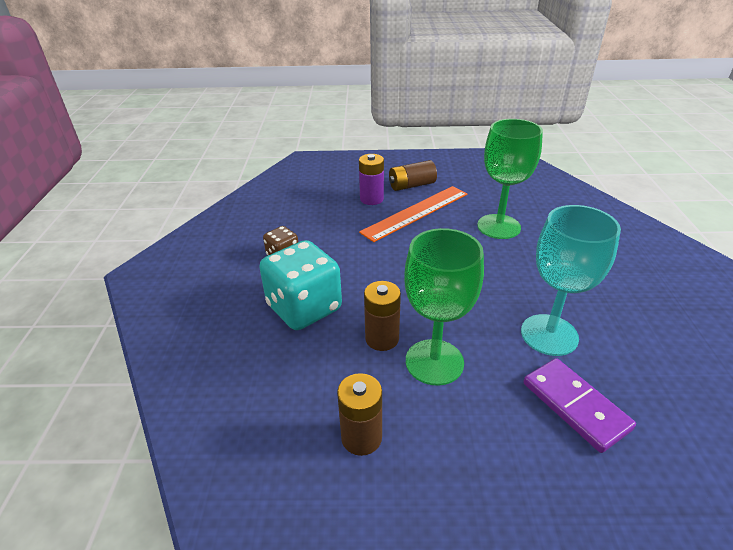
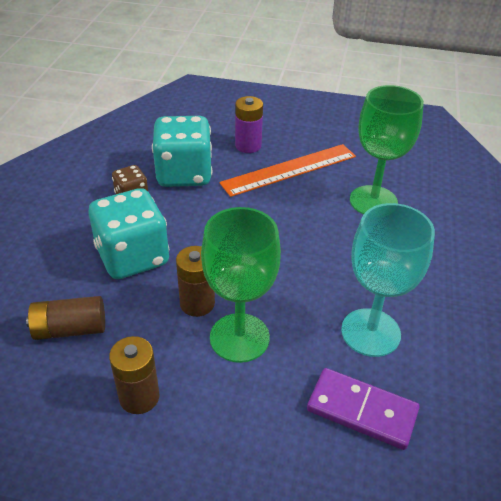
camera: 10 degrees right, 5 degrees up
brown battery [389,160,437,191] -> brown battery moved to [26,296,105,340]
purple domino [524,358,636,453] -> purple domino turned 45 degrees counterclockwise [307,368,419,450]
none -> turquoise dice [152,116,212,187]

